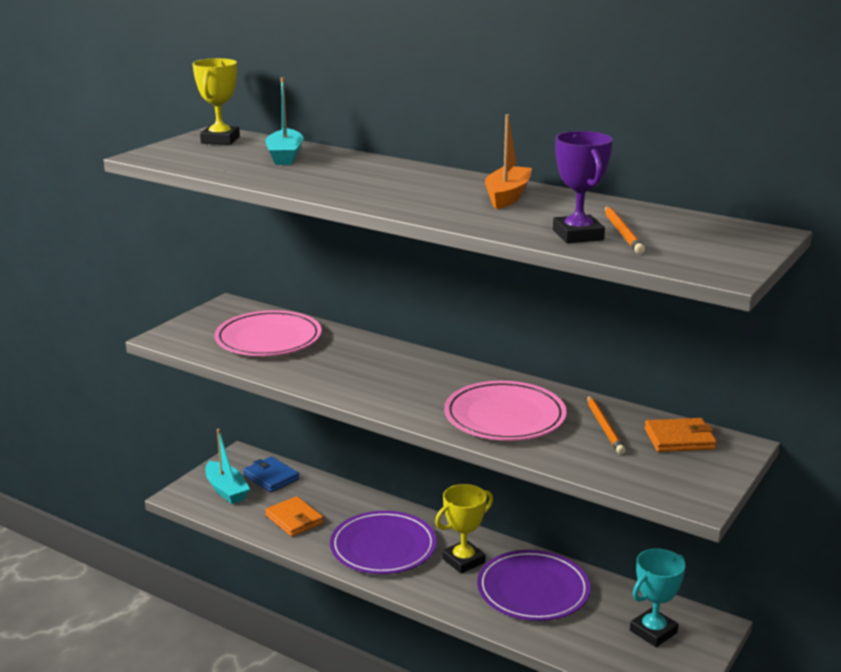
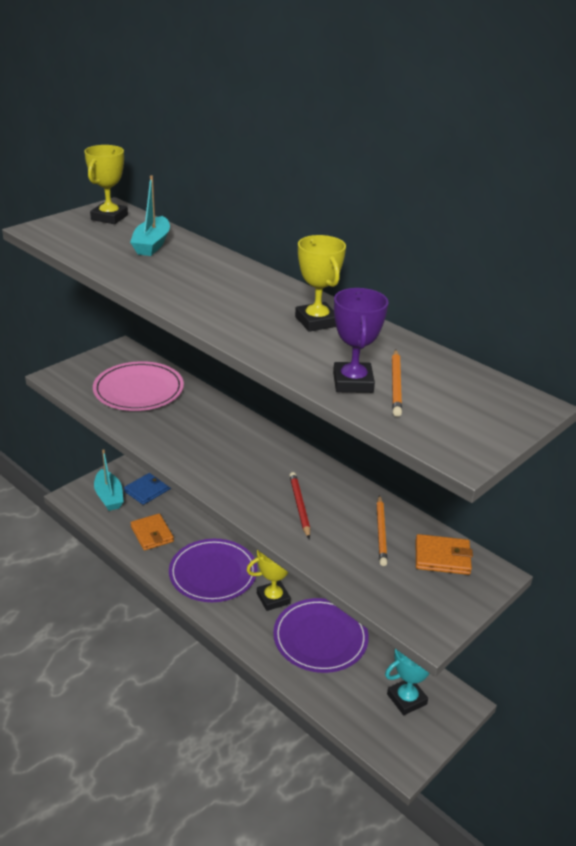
camera: 10 degrees right, 10 degrees up
blue wallet [243,456,299,492] -> blue wallet turned 75 degrees clockwise [124,473,171,505]
pink plate [444,381,567,441] -> red pencil [289,472,310,539]
orange boat [485,114,532,209] -> yellow trophy [295,235,346,332]

